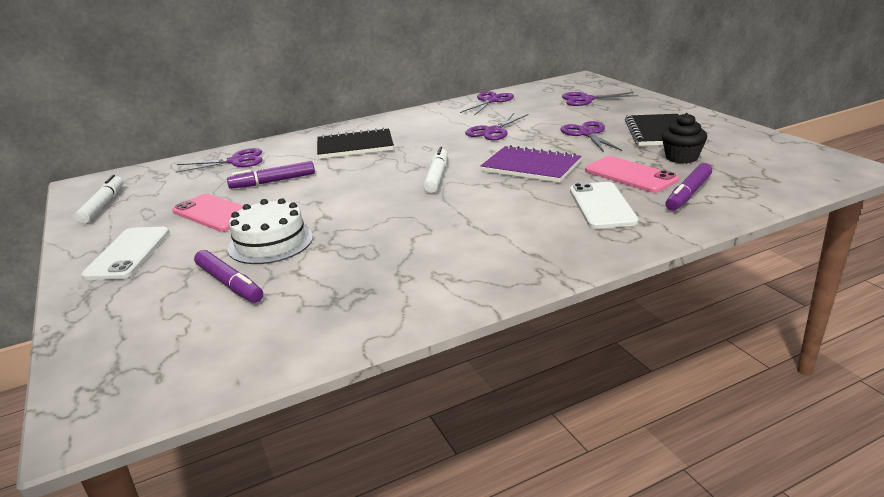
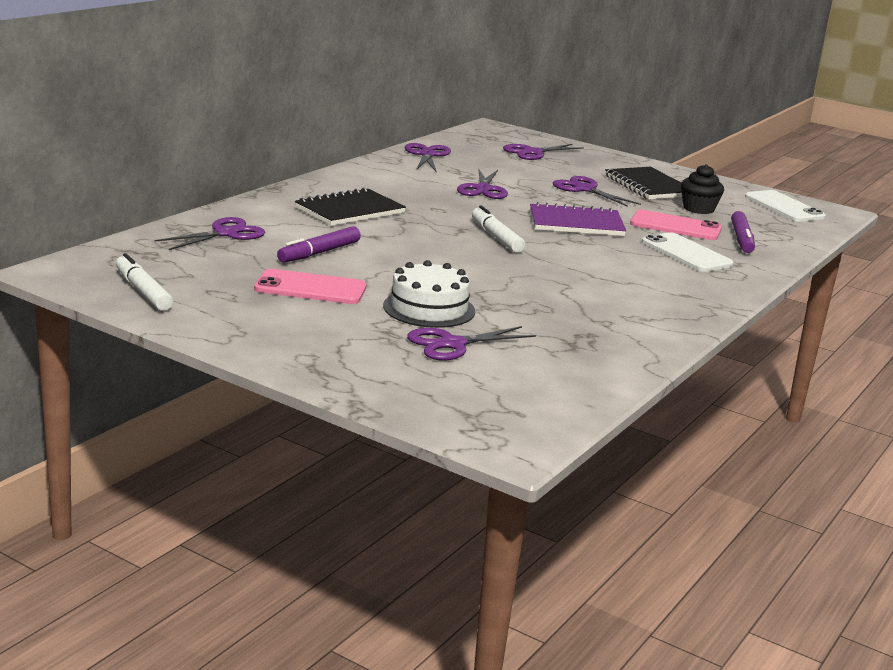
camera: 35 degrees left, 5 degrees down
white phone [81,227,170,280] -> white phone moved to [745,190,826,222]
purple marker [194,250,263,303] -> purple scissors [407,326,536,360]

